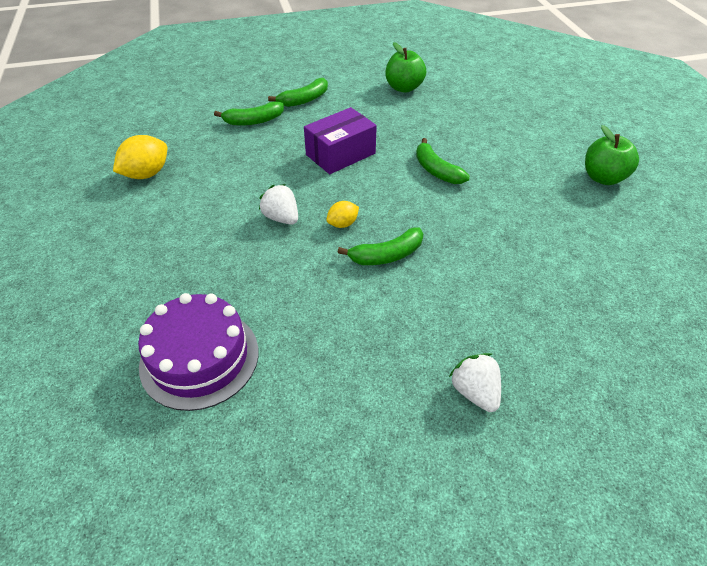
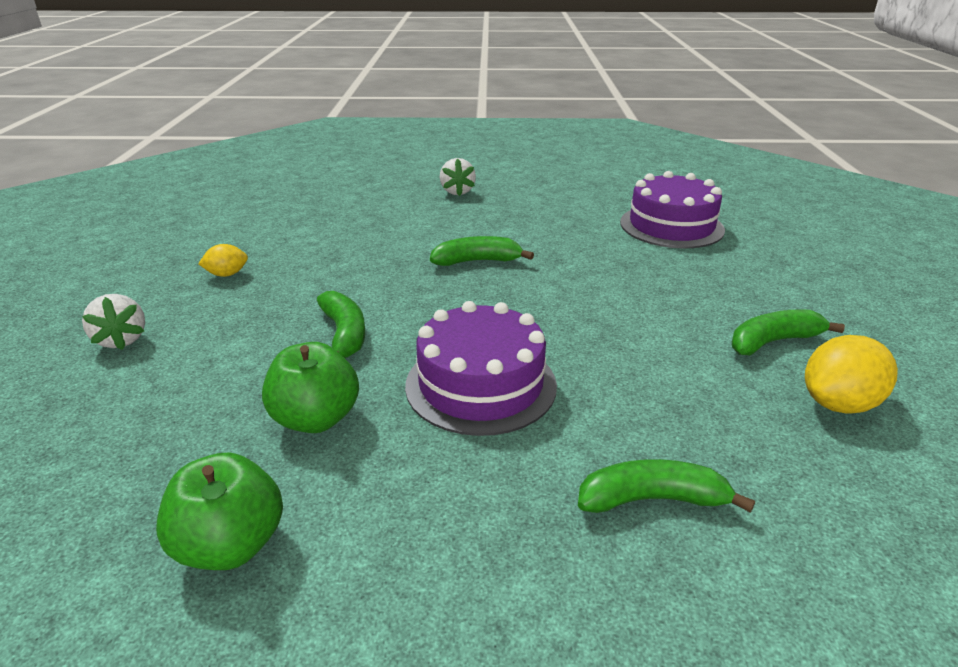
camera: 165 degrees left, 15 degrees down
white strawberry [259,184,298,225] -> white strawberry moved to [82,294,145,350]
green banana [268,78,328,107] -> green banana moved to [732,309,845,355]
purple box [304,107,377,174] -> purple cake [405,301,557,436]
yellow lemon [326,201,359,228] -> yellow lemon moved to [198,244,248,277]
green apple [585,125,639,185] -> green apple moved to [262,342,359,433]

